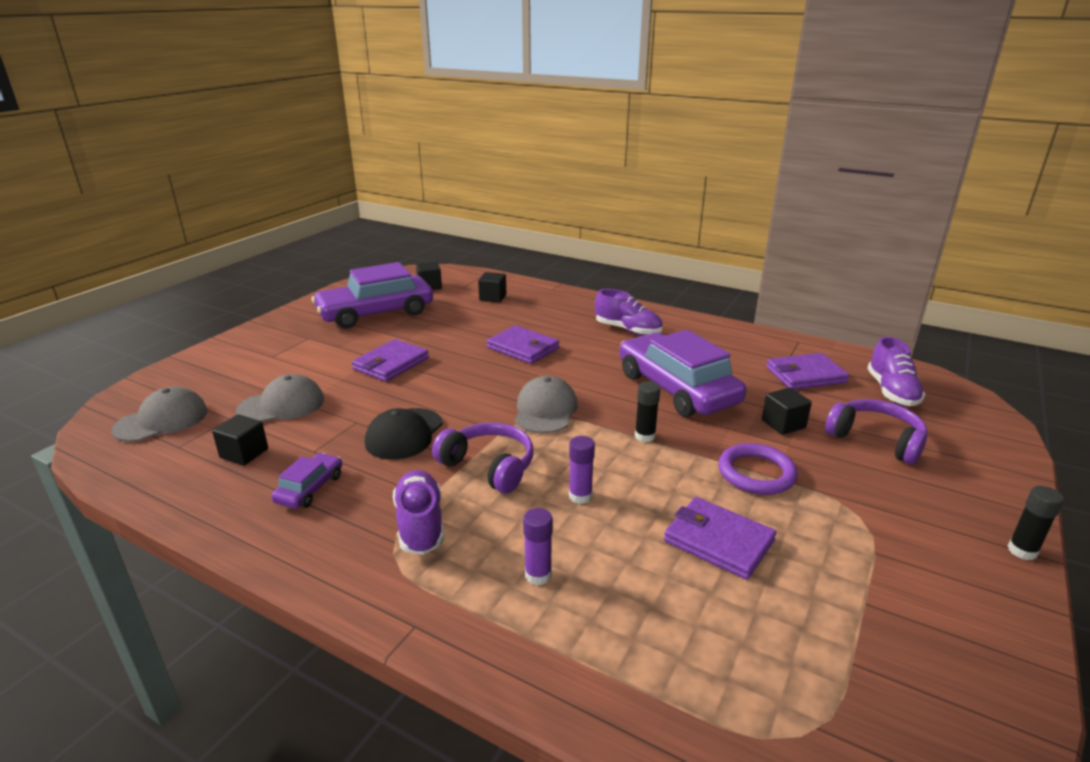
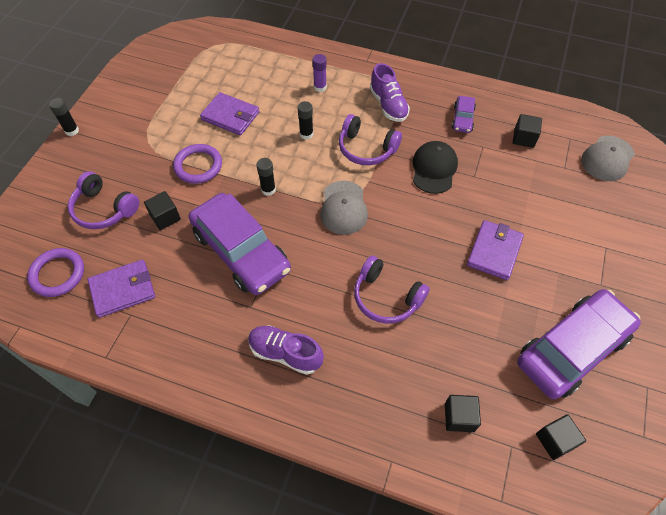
camera: 170 degrees right, 30 degrees up
grey cap [236,374,324,422] -> none
purple wallet [487,325,559,364] -> purple headphones [354,255,430,324]
purple glue stick [569,436,595,504] -> black glue stick [297,101,313,140]
purple shoe [867,337,925,406] -> purple ring [27,248,84,297]

